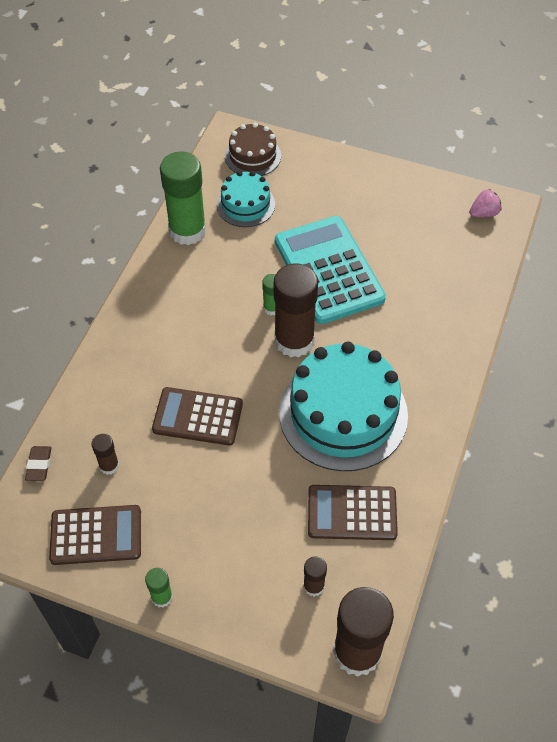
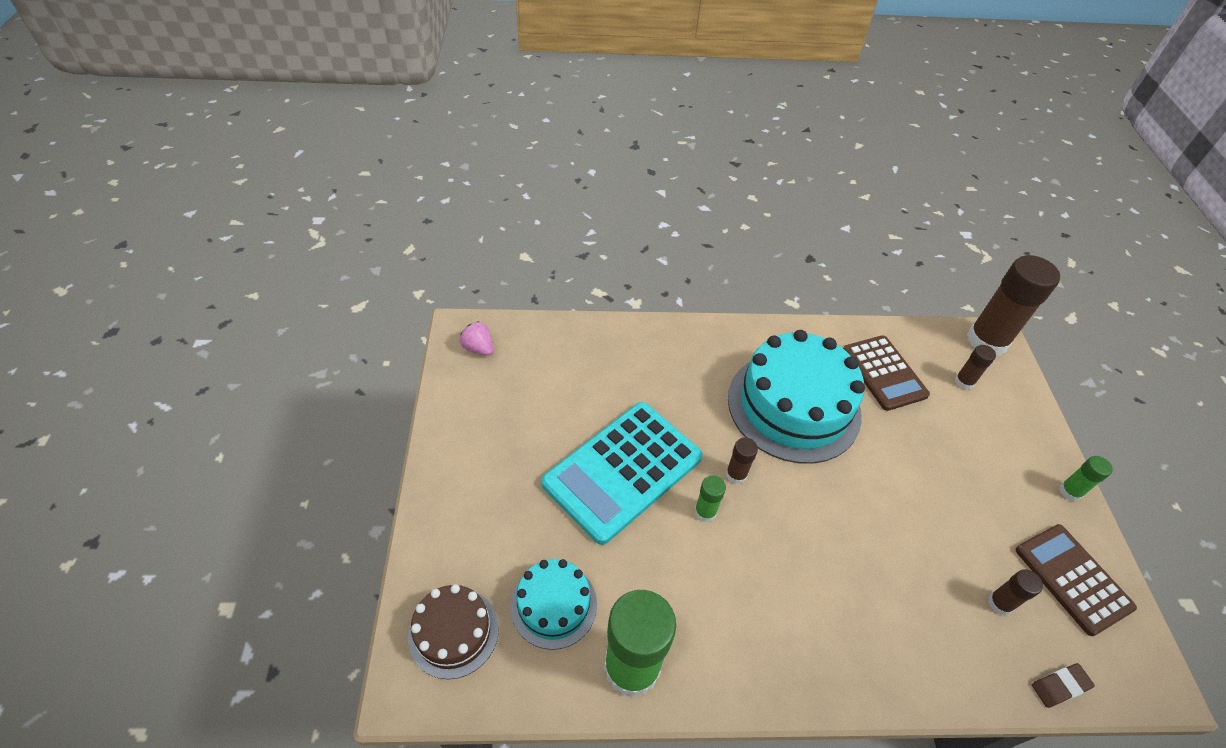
camera: 115 degrees left, 5 degrees down
brown calculator [152,387,243,446] -> none
brown glue stick [274,263,318,357] -> brown glue stick [726,438,758,484], size x0.46

